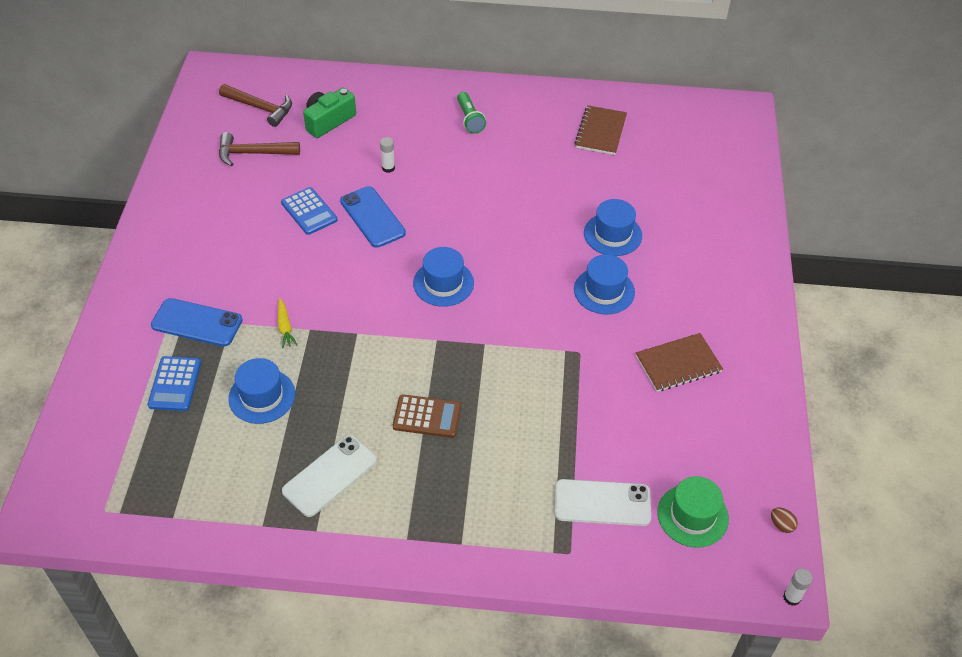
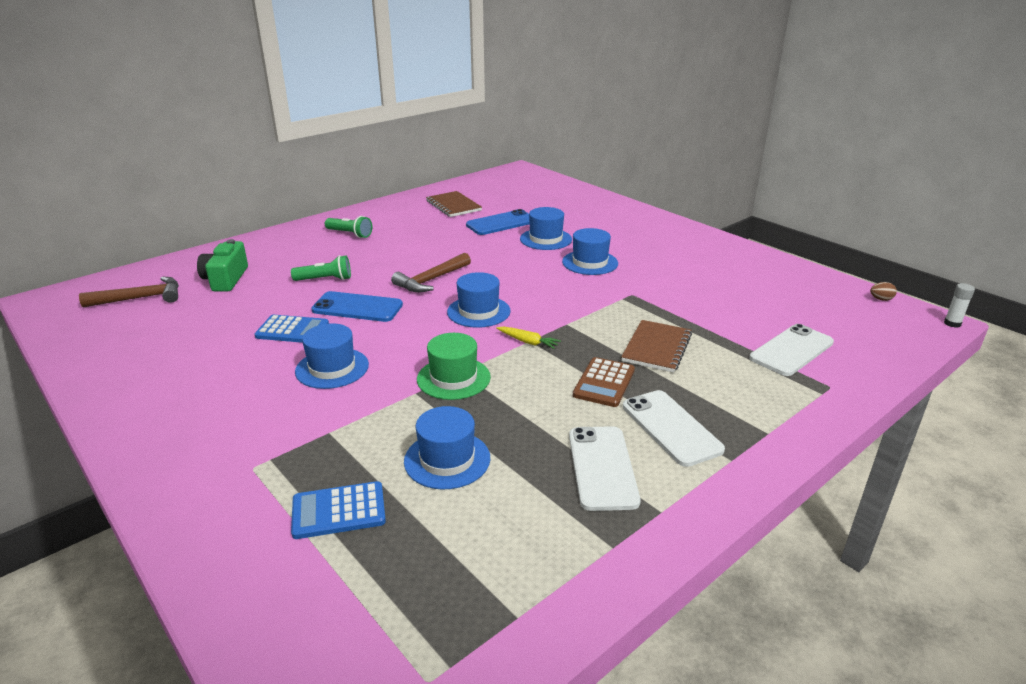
camera: 45 degrees left, 20 degrees down
blue calculator [148,356,201,411] -> blue calculator turned 120 degrees clockwise [291,481,386,539]
blue phone [151,298,242,347] -> blue phone moved to [466,209,530,235]
brown hammer [219,132,300,167] -> brown hammer moved to [391,253,471,292]
yellow carrot [278,298,298,348] -> yellow carrot moved to [496,327,561,349]
white glue stick [380,137,395,173] -> green flashlight [291,255,351,281]
brown calculator [393,394,461,438] -> brown calculator turned 150 degrees clockwise [573,357,635,407]
brown notebook [636,333,723,392] -> brown notebook moved to [621,320,692,373]
green hat [657,476,729,548] -> green hat moved to [417,333,491,400]
none -> blue hat [295,323,369,389]
none -> white phone [623,390,725,467]

